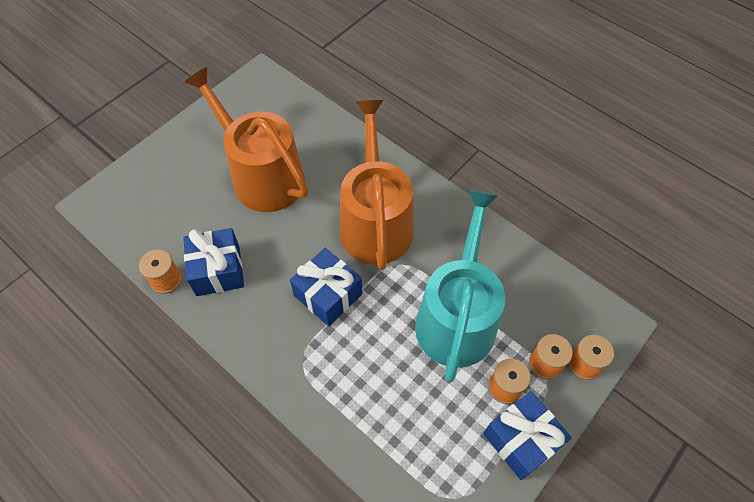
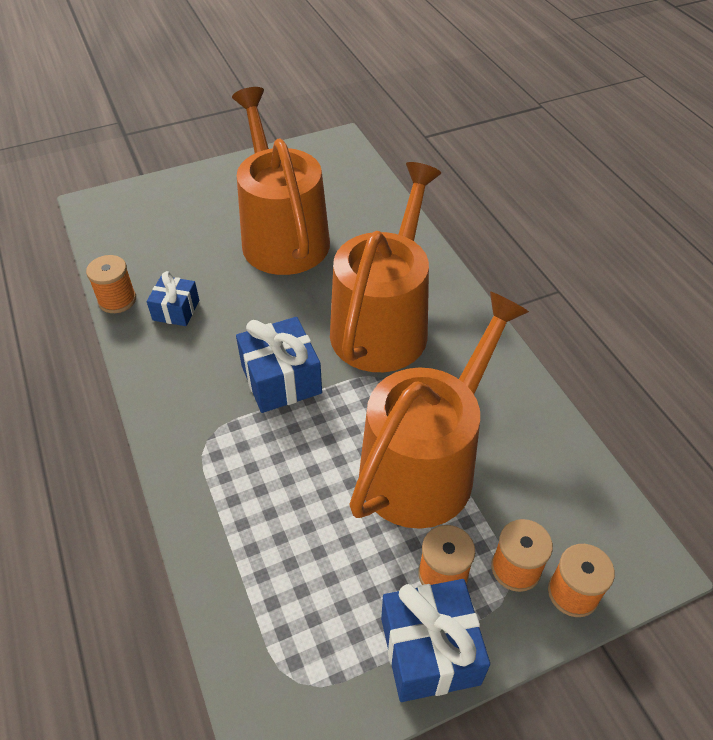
camera: 25 degrees right, 10 degrees down
blue gift [183,228,244,296] -> blue gift [147,271,199,326], size x0.61
turquoise watering can [415,190,505,382] -> orange watering can [349,291,529,529]

